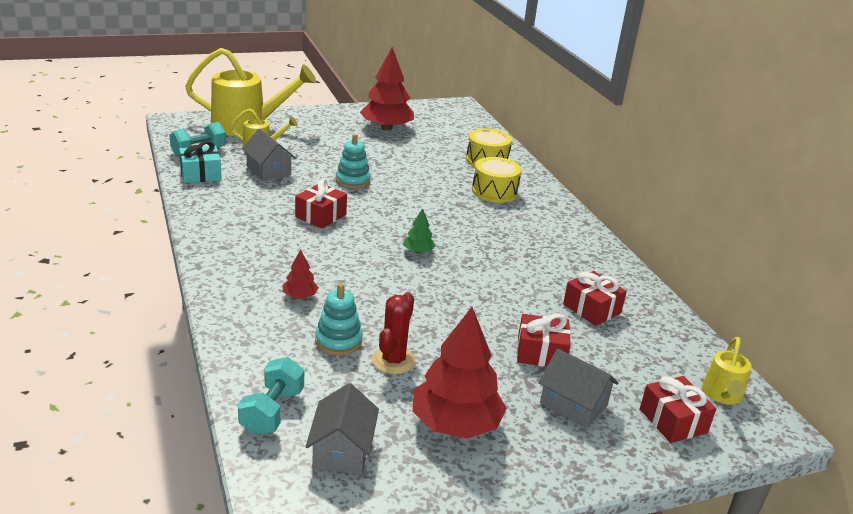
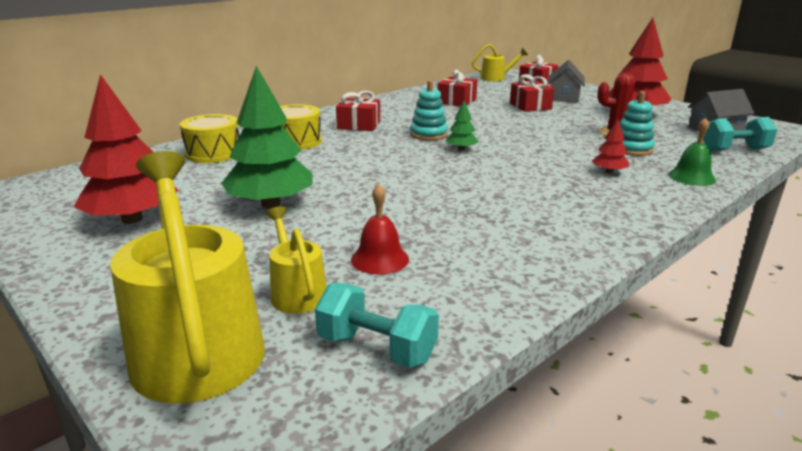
camera: 110 degrees left, 5 degrees down
turquoise gift [179,141,222,183] -> none
grey house [242,129,296,181] -> red bell [351,184,409,274]
red gift [295,179,347,229] -> red gift moved to [336,91,380,131]
turquoise stacking toy [336,134,371,189] -> turquoise stacking toy moved to [410,80,448,141]
none -> green tree [221,66,312,208]
none -> green bell [668,117,716,186]

